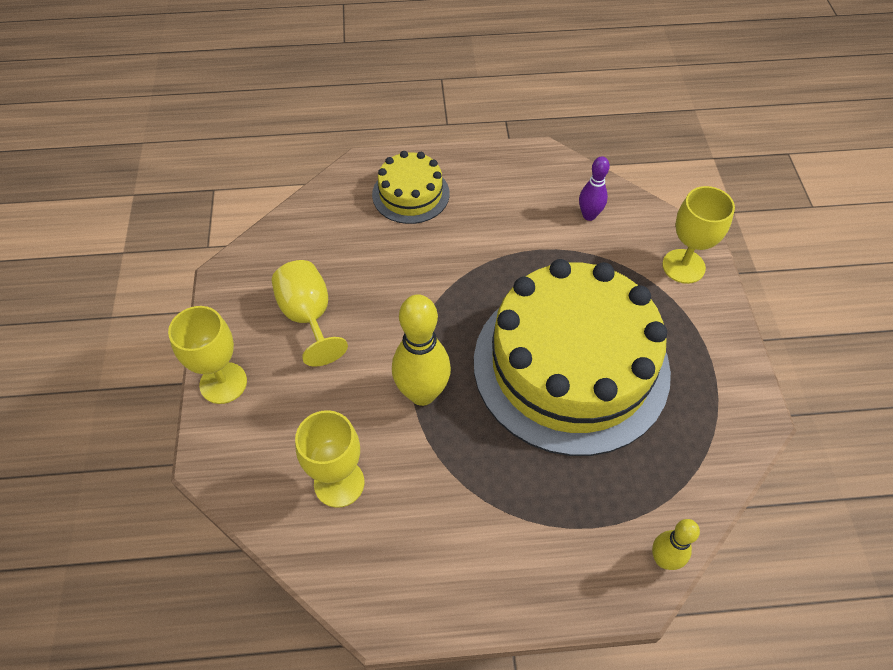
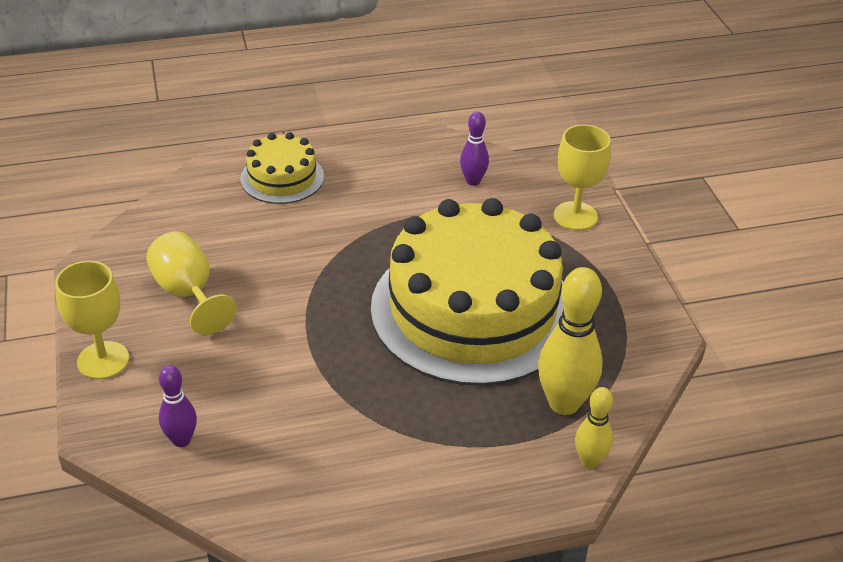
camera: 10 degrees left, 15 degrees down
yellow goblet [295,410,364,508] -> none
yellow bowling pin [392,294,451,406] -> yellow bowling pin moved to [538,267,603,415]
none -> purple bowling pin [159,365,197,447]

